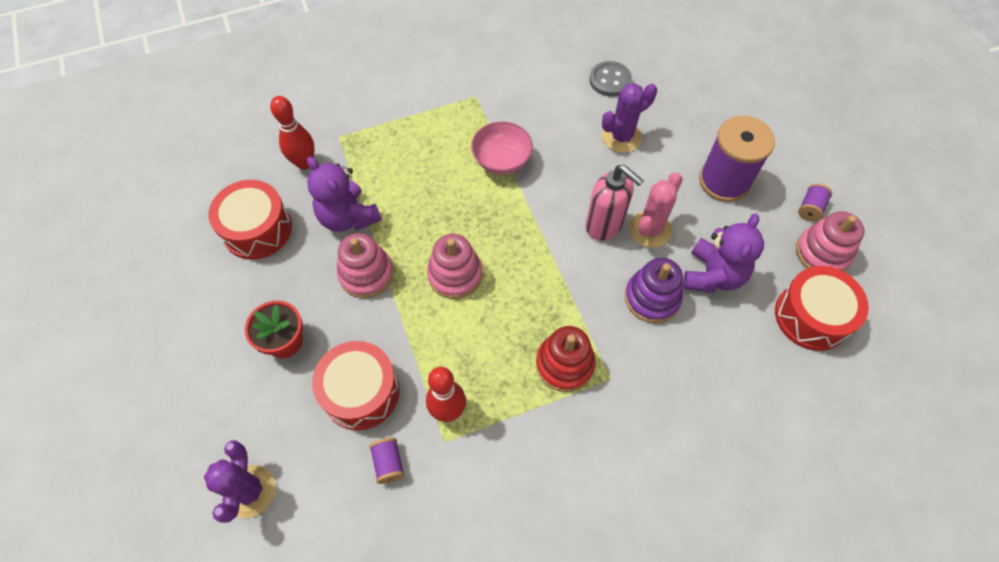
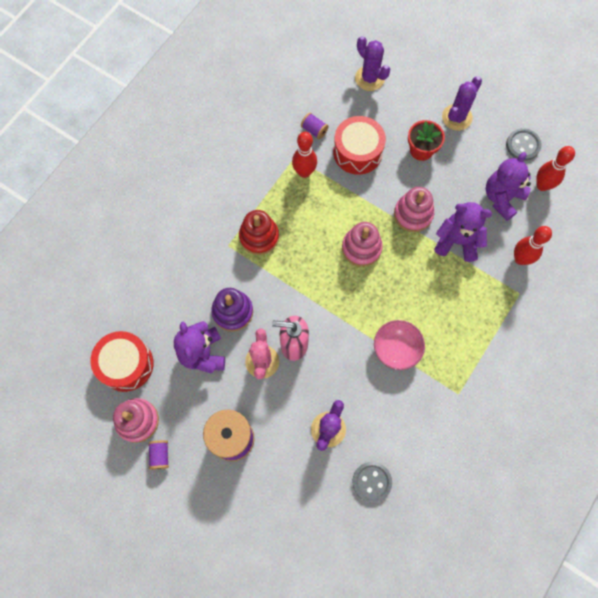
camera: 145 degrees right, 10 degrees up
red drum [209,180,292,260] -> purple teddy bear [486,152,531,221]
none -> purple cactus [442,76,482,131]
none -> grey button [506,128,542,161]
none -> red bowling pin [536,146,575,191]

